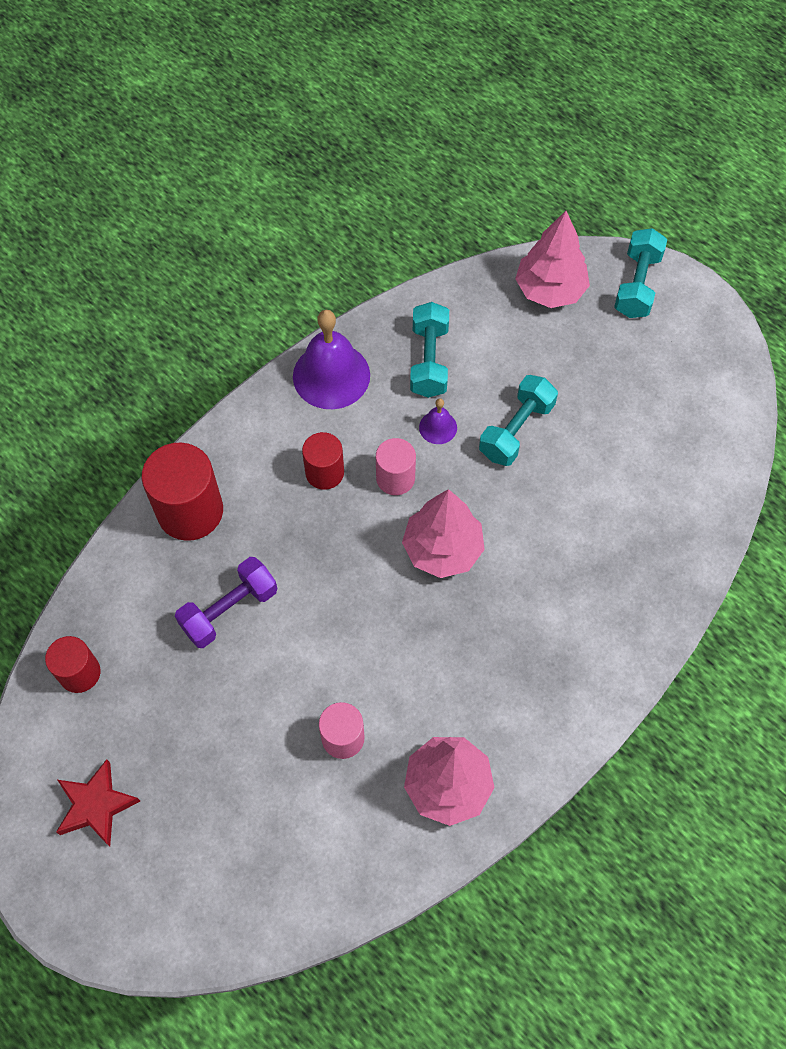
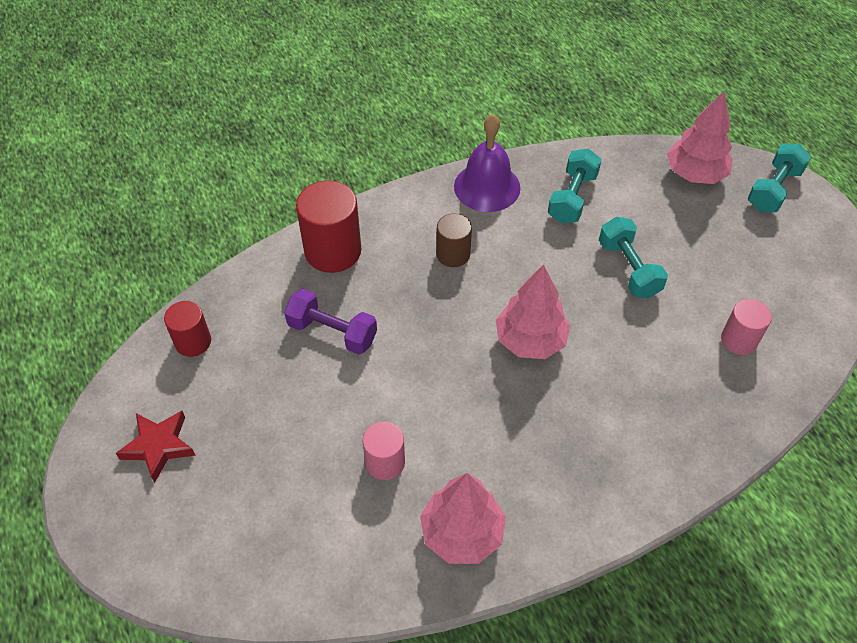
camera: 20 degrees right, 10 degrees down
purple dumbbell [175,557,277,648] -> purple dumbbell turned 45 degrees clockwise [284,289,377,355]
red cylinder [302,432,344,490] -> brown cylinder [436,213,472,267]
pink cylinder [376,438,416,495] -> pink cylinder moved to [721,299,772,355]
purple bell [419,398,457,444] -> none
turquoise dumbbell [479,375,558,466] -> turquoise dumbbell turned 75 degrees counterclockwise [599,217,668,298]

